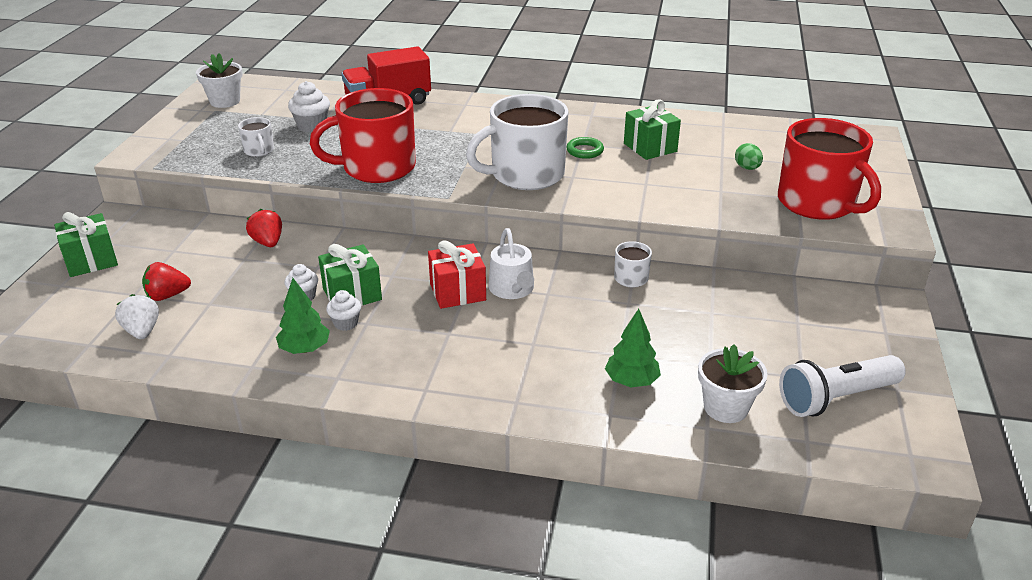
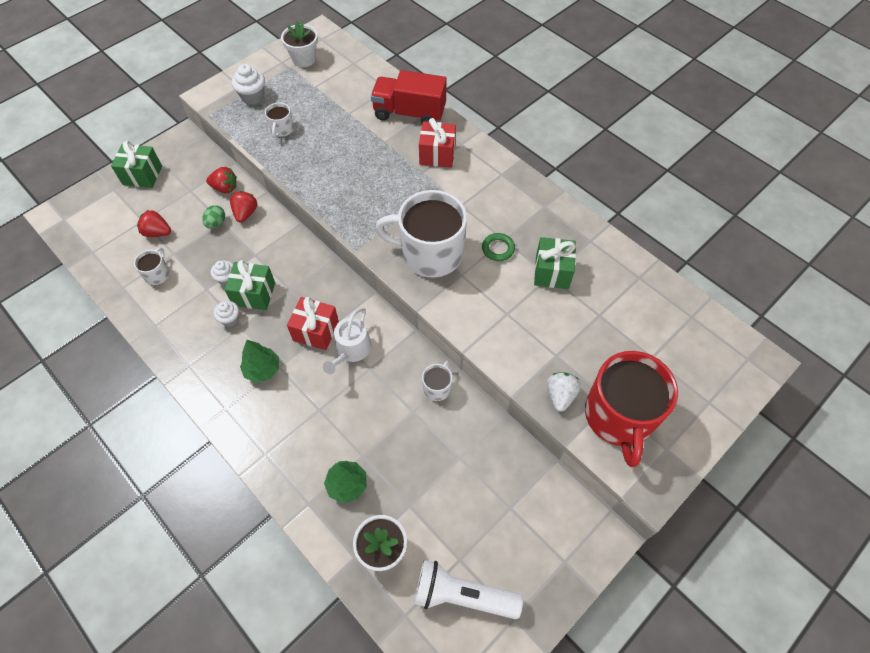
camera: 35 degrees right, 25 degrees up
white strawberry [115,294,159,339] -> white strawberry moved to [547,372,581,412]
green tree [276,278,330,354] -> green tree moved to [240,340,279,383]
white cupcake [288,81,330,132] -> white cupcake moved to [232,64,265,105]
red mug [310,88,416,183] -> none
green egg [735,143,763,170] -> green egg moved to [202,205,225,229]
none -> white mug [134,247,170,285]
none -> red strawberry [206,167,237,193]
none -> red gift [419,118,456,168]

